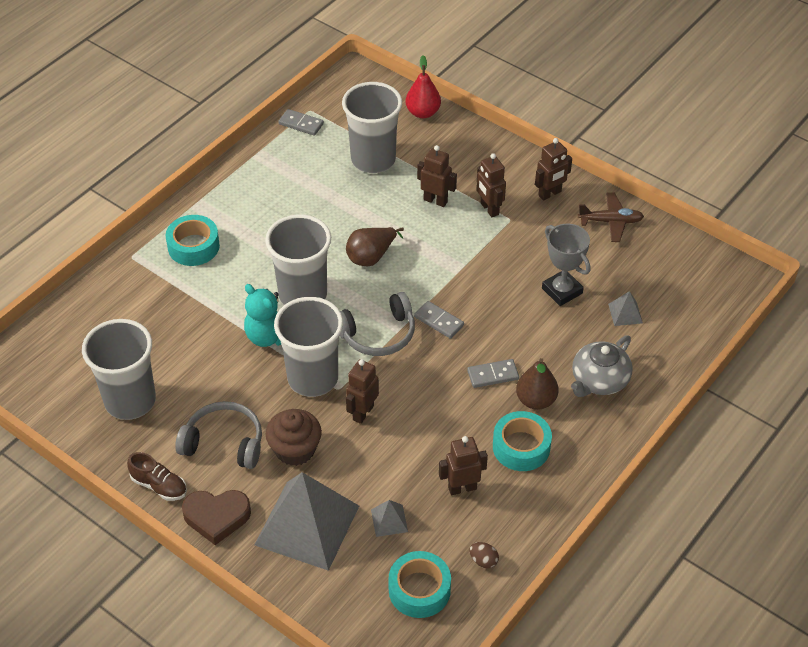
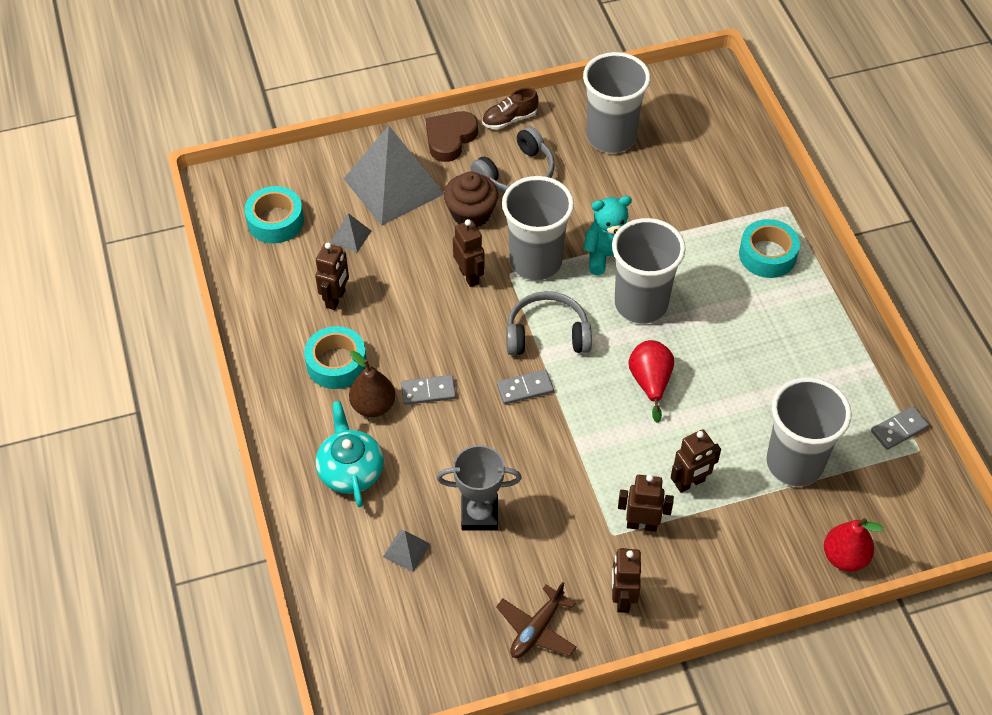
camera: 125 degrees right, 5 degrees up
grey headphones [340,292,415,356] -> grey headphones turned 75 degrees clockwise [506,291,592,355]
brown pear [346,227,404,266] -> red pear [628,340,674,423]
grey domino [467,359,519,388] -> grey domino turned 60 degrees clockwise [401,375,456,405]
brown egg [469,542,499,569] -> none
grey teapot [571,335,633,397] -> turquoise teapot [315,401,384,507]

